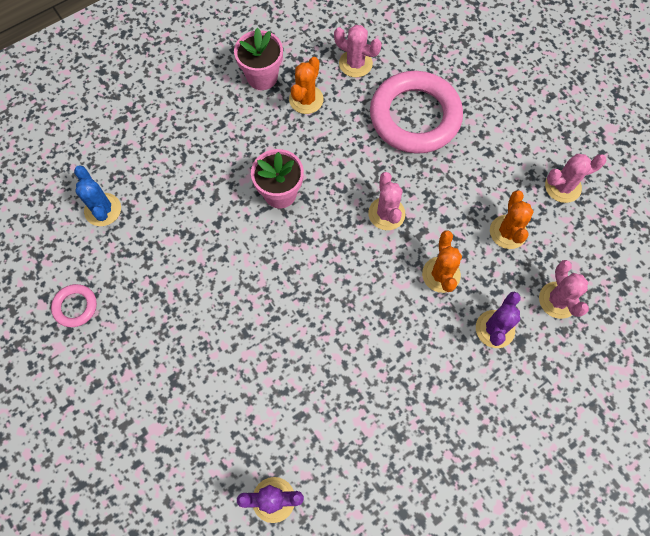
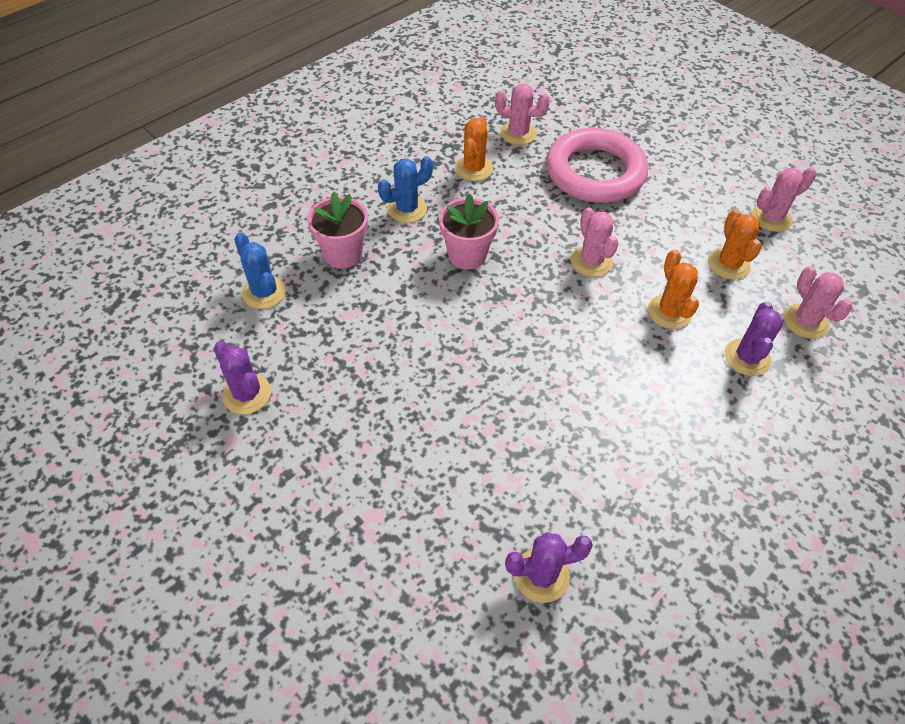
camera: 10 degrees left, 15 degrees down
pink ring [51,284,97,327] -> purple cactus [214,341,271,414]
pink flower pot [234,27,283,90] -> pink flower pot moved to [307,192,368,268]
none -> blue cactus [378,156,433,223]

